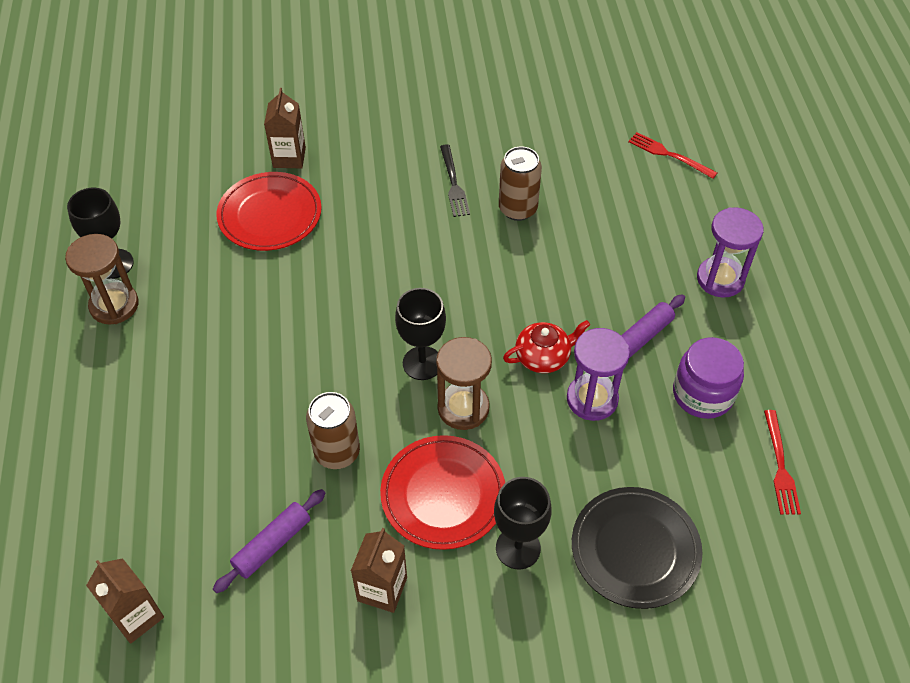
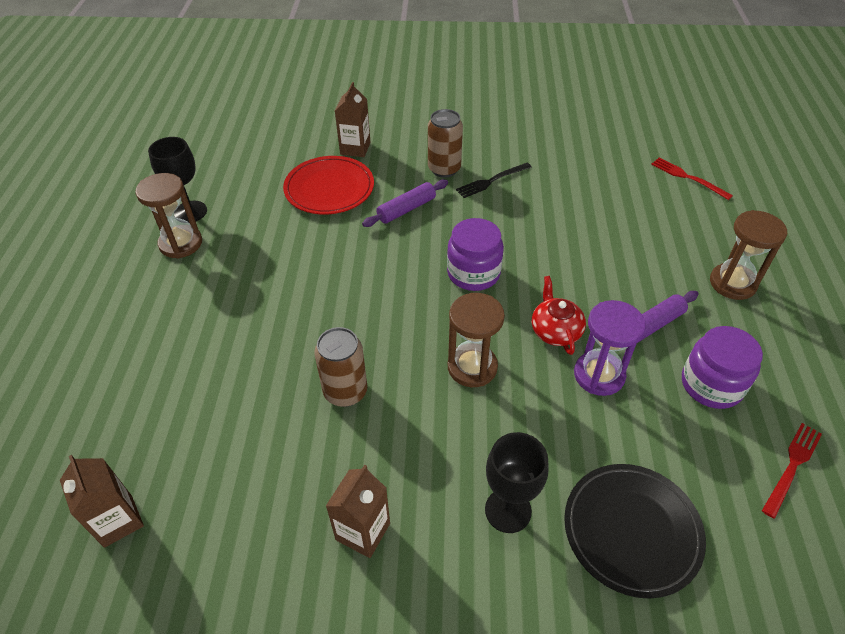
camera: 10 degrees right, 5 degrees down
purple rolling pin [213,489,325,593] -> purple rolling pin moved to [362,180,448,227]
red plate [380,435,505,550] -> none
black goblet [395,288,446,380] -> none
black fork [440,144,470,217] -> black fork turned 60 degrees clockwise [456,163,532,198]
brown can [499,146,542,221] -> brown can moved to [428,109,463,178]
red teapot [503,320,590,373] -> red teapot turned 90 degrees counterclockwise [532,276,586,355]
purple hourglass [697,207,763,298] -> brown hourglass [710,210,788,300]
red fork [764,410,801,515] -> red fork turned 150 degrees counterclockwise [762,423,822,519]
none -> purple jar [447,218,504,291]

